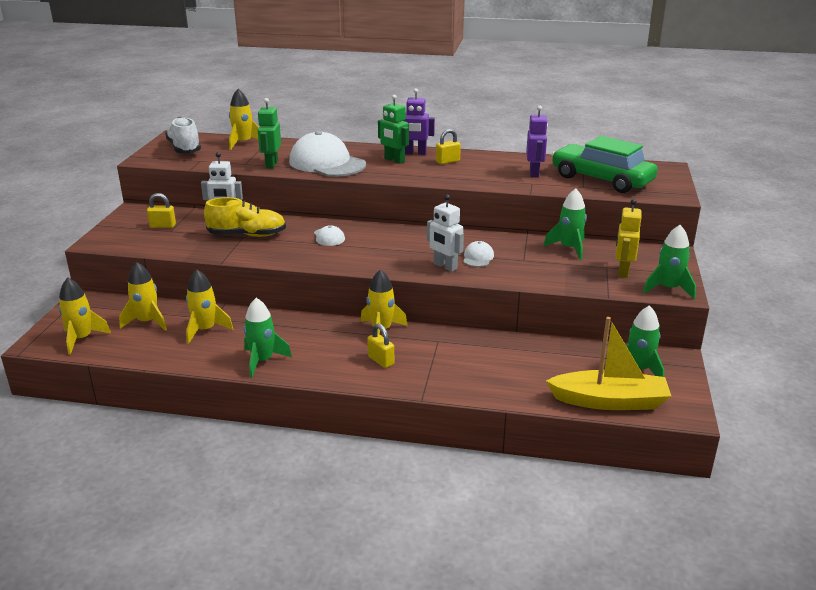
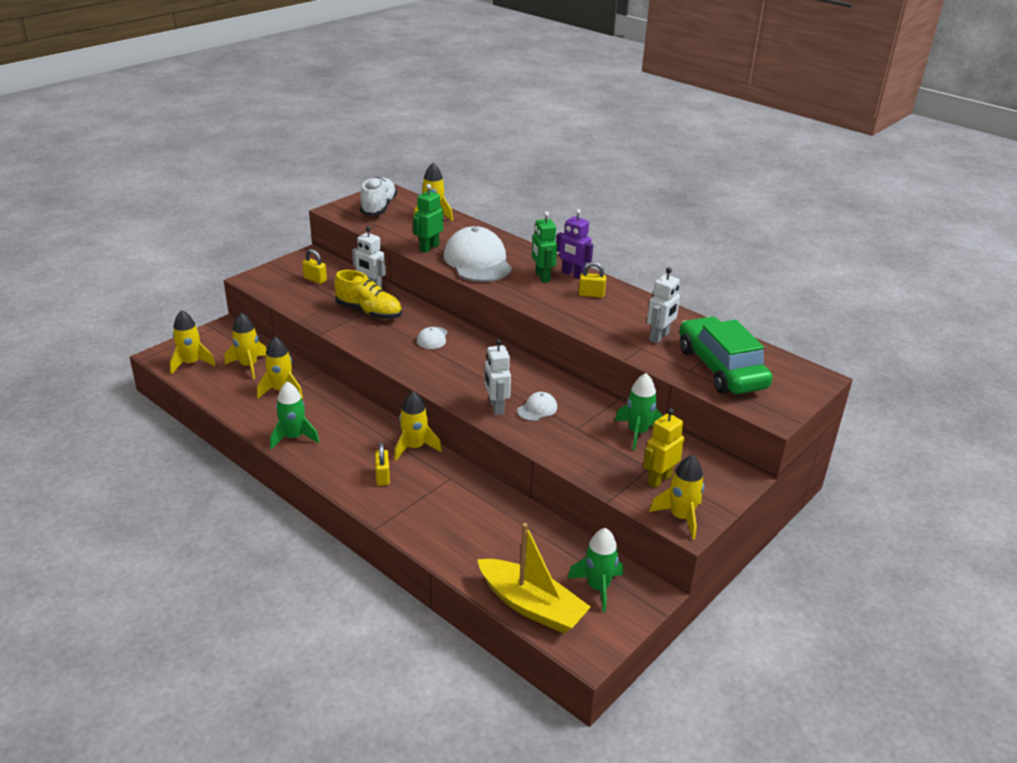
camera: 30 degrees right, 5 degrees up
purple robot [526,105,548,178] -> white robot [647,268,680,343]
green rocket [643,225,696,299] -> yellow rocket [649,455,704,540]

